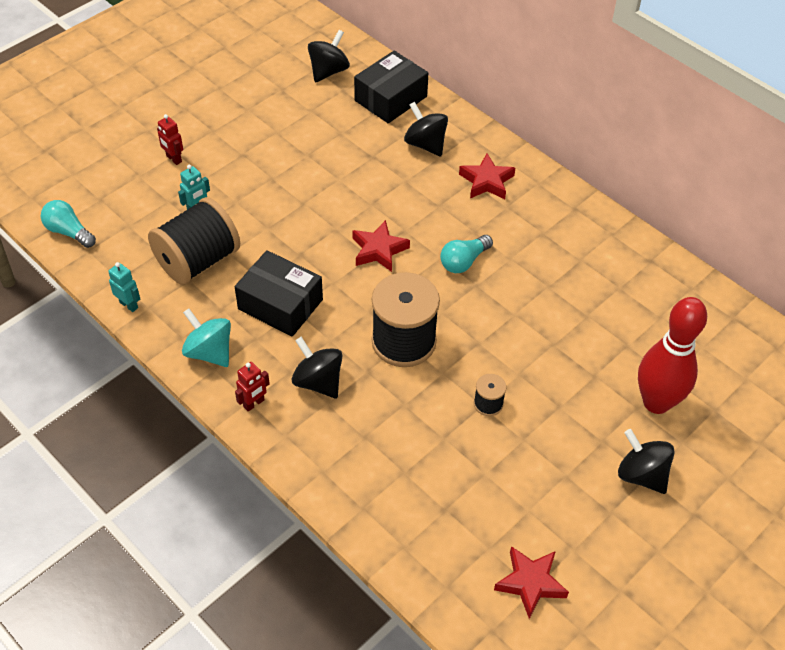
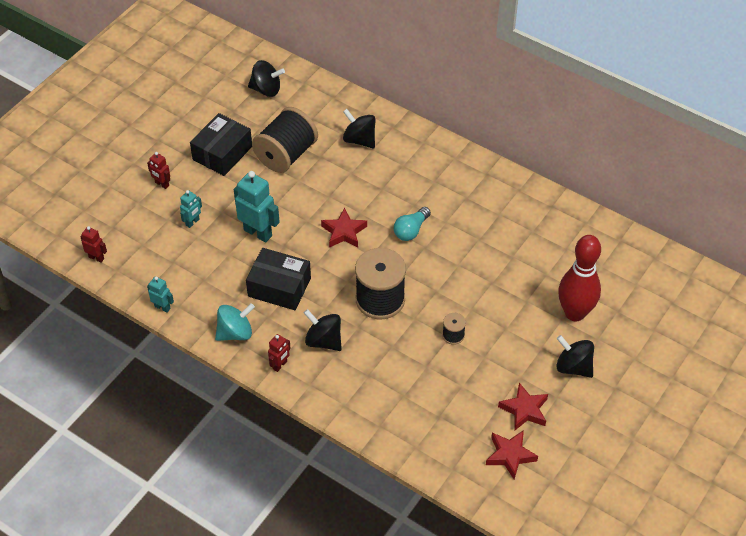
camera: 10 degrees left, 0 degrees up
turquoise light bulb [41,200,96,248] -> red robot [80,226,107,262]
black spool [148,197,240,285] -> black spool moved to [252,107,318,173]
turquoise spinning top [182,308,231,367] -> turquoise spinning top turned 120 degrees clockwise [215,303,255,341]
black spinning top [308,30,350,82] -> black spinning top turned 75 degrees clockwise [248,60,285,97]
black box [354,51,428,123] -> black box moved to [190,113,252,176]
red star [459,153,515,199] -> red star moved to [498,383,548,431]
none -> turquoise robot [234,171,280,243]

